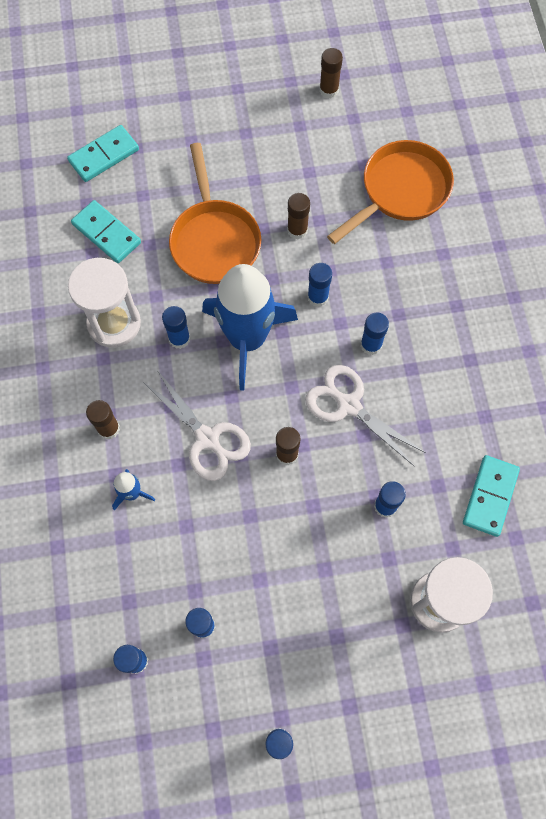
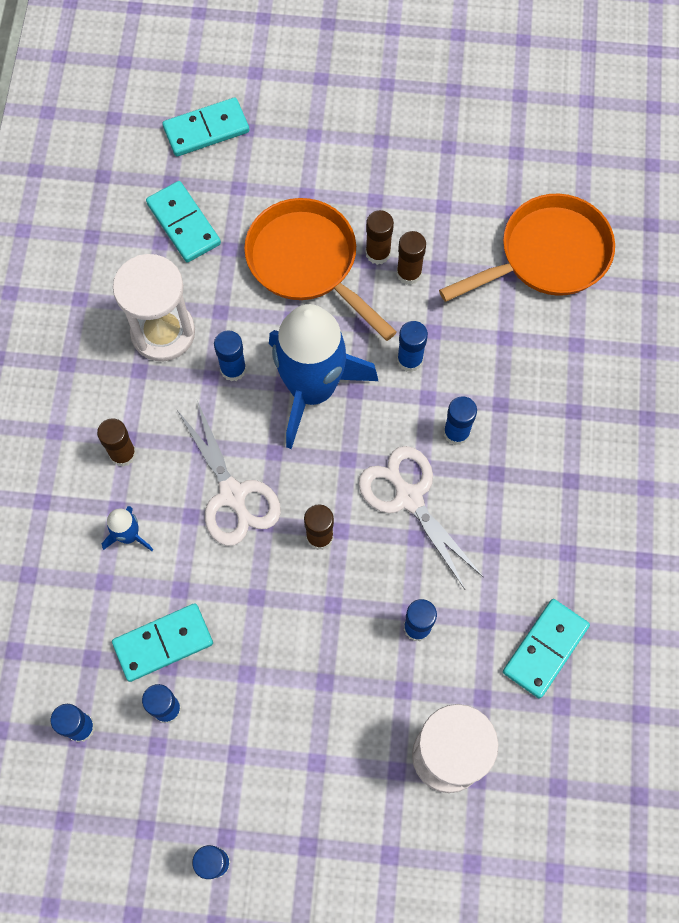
camera: 15 degrees right, 0 degrees up
orange pan [169,143,261,284] -> orange pan turned 135 degrees clockwise [244,198,397,341]
brown glue stick [320,48,343,98] -> brown glue stick moved to [366,210,394,265]
none -> turquoise domino [112,603,213,682]

